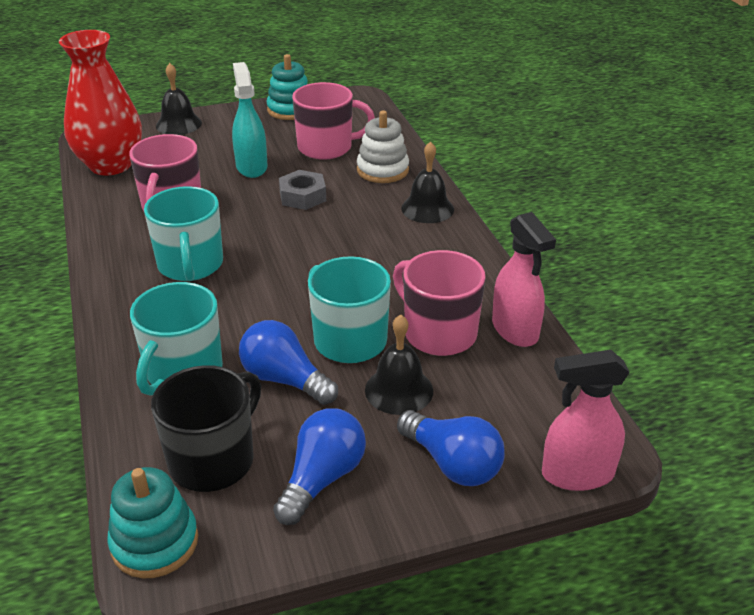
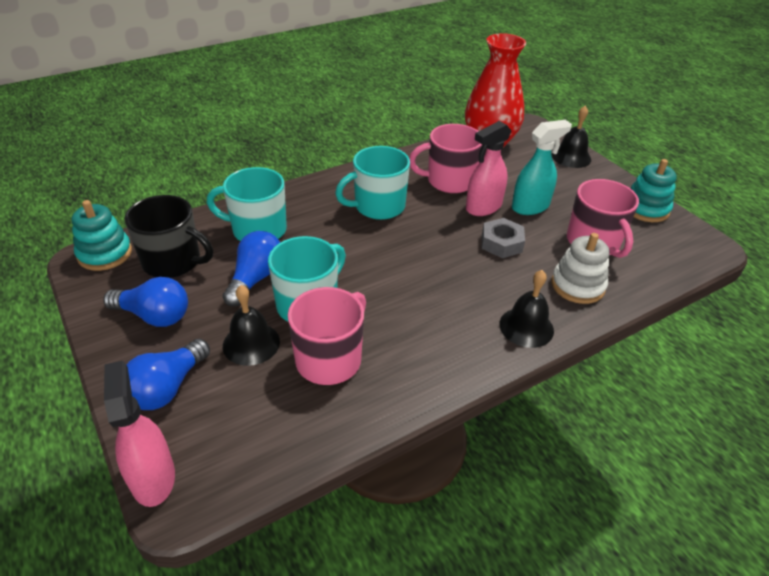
camera: 75 degrees right, 5 degrees up
pink spray bottle [492,212,556,347] -> pink spray bottle moved to [466,121,512,216]

